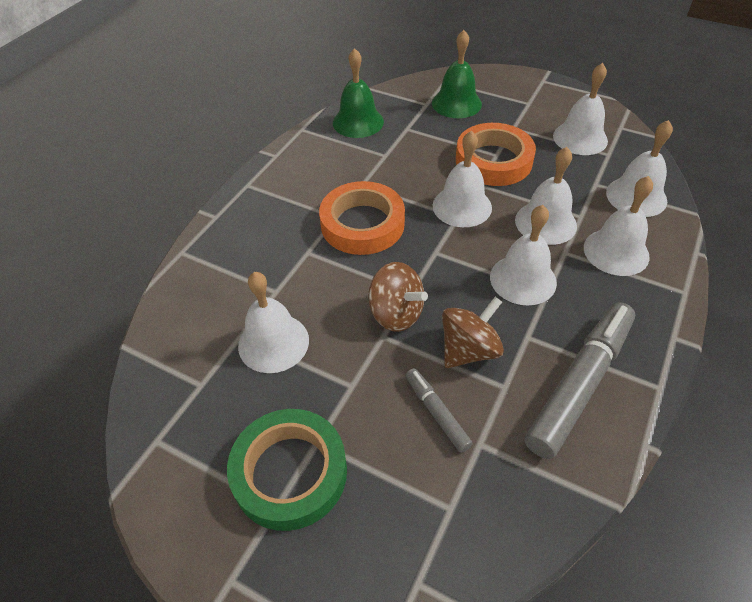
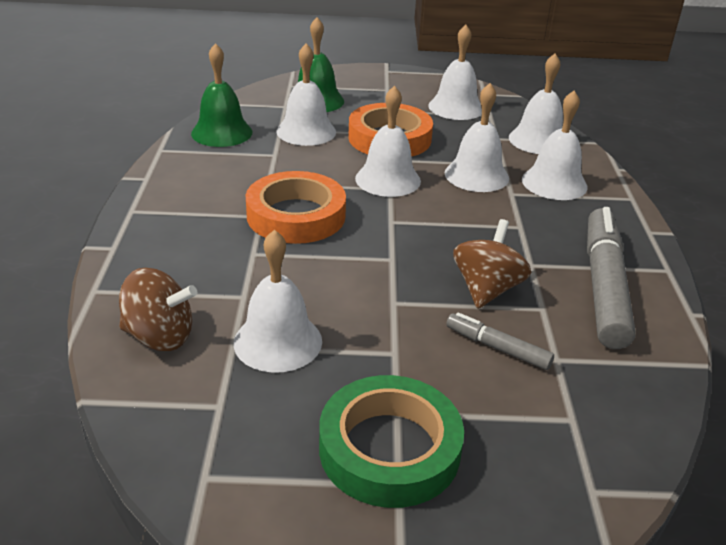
camera: 30 degrees left, 15 degrees down
brown spinning top [368,262,428,332] -> brown spinning top moved to [119,268,197,351]
white bell [490,205,557,305] -> white bell moved to [276,44,336,146]

